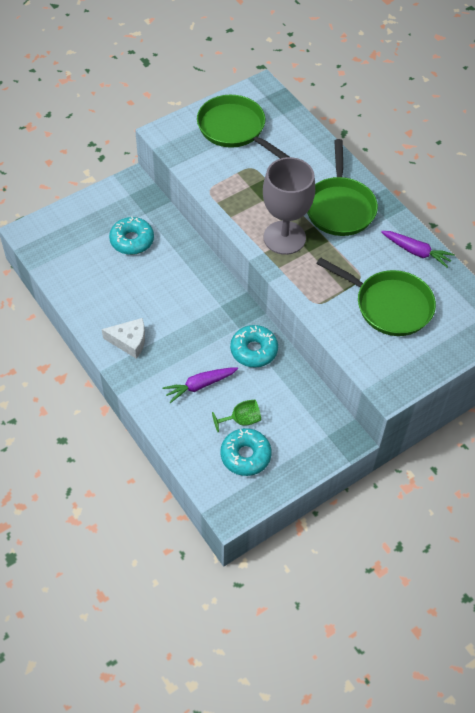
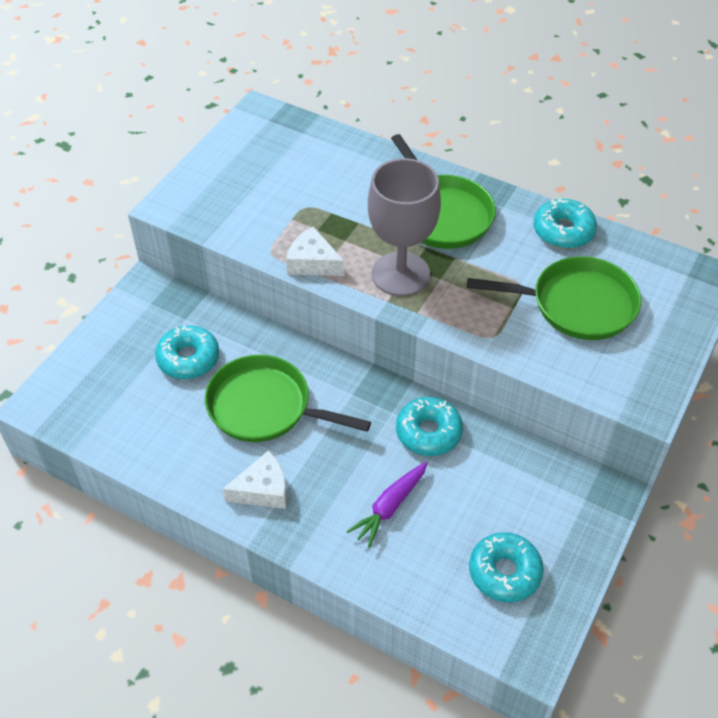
camera: 25 degrees left, 5 degrees down
green pan [197,95,289,159] -> green pan moved to [205,355,371,442]
green goblet [212,399,261,432] -> none
purple carrot [381,231,455,268] -> turquoise donut [533,198,597,249]
none -> white cheese [286,227,345,276]

